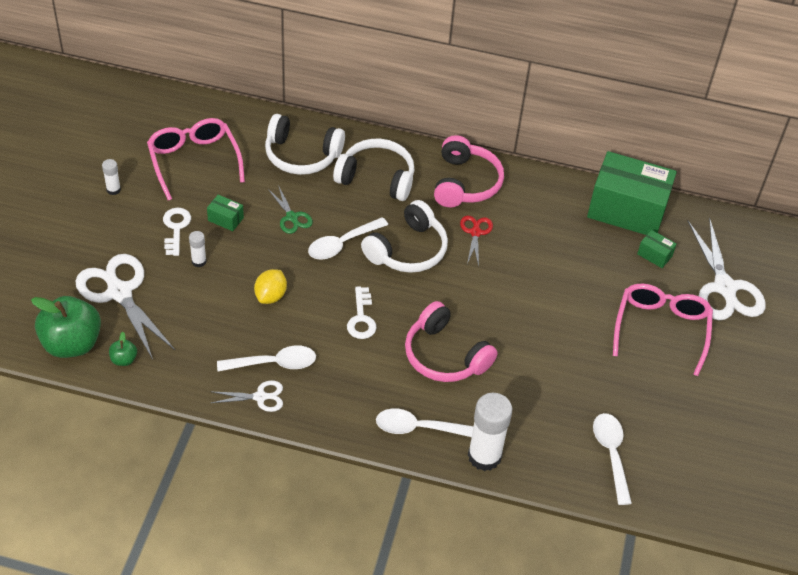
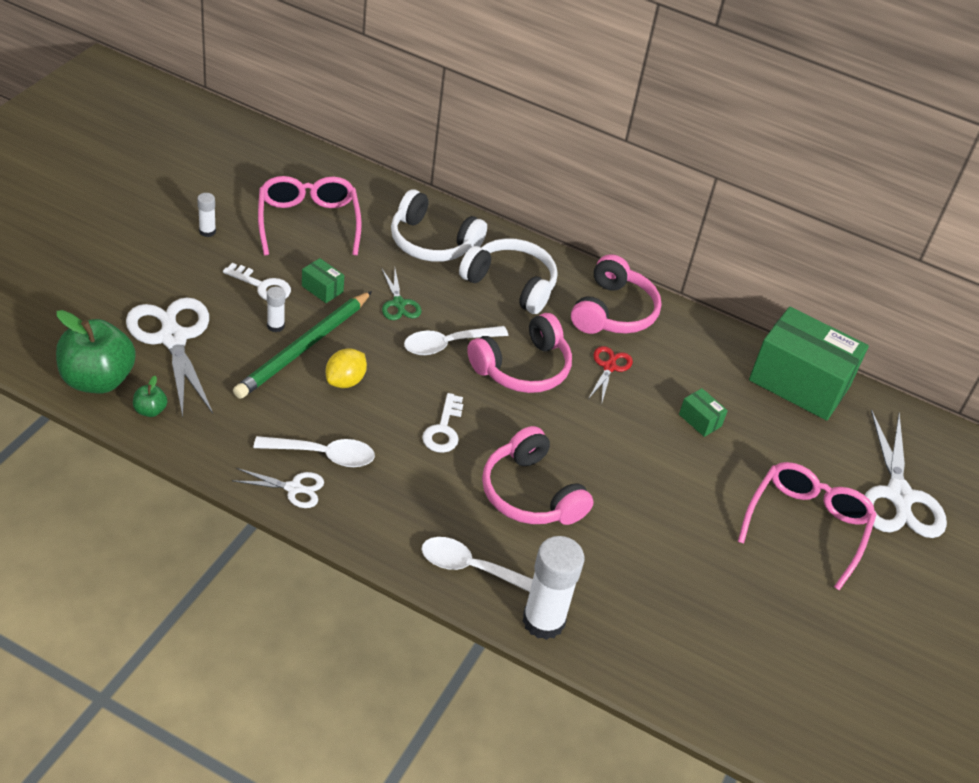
camera: 10 degrees right, 5 degrees down
white key [163,208,191,256] -> white key turned 105 degrees clockwise [223,263,291,300]
white headphones [361,200,448,273] -> pink headphones [467,313,572,393]
white spoon [593,413,632,505] -> none
green box [637,230,676,268] -> green box moved to [679,388,728,437]
none -> green pencil [233,291,372,399]

